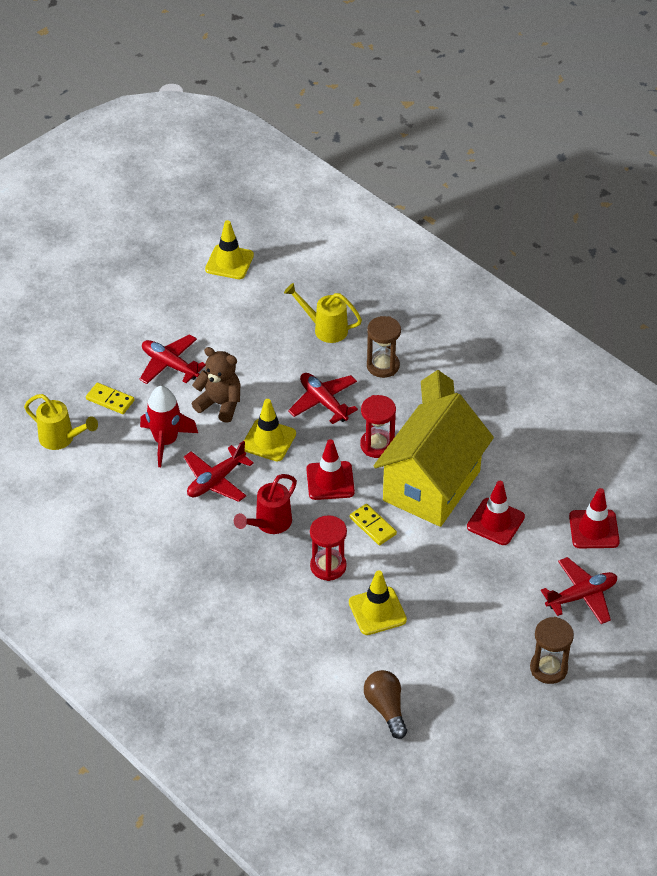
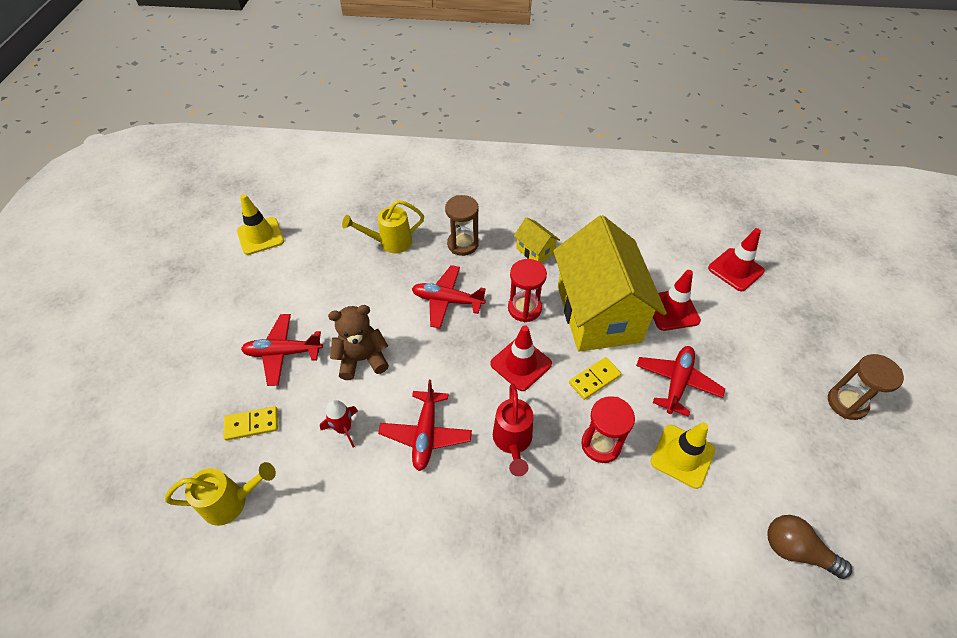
camera: 40 degrees left, 5 degrees up
red rocket [140,386,198,467] -> red rocket [320,400,358,448], size x0.60
yellow traffic cone [244,399,296,461] -> none
yellow domino [350,504,397,545] -> yellow domino turned 45 degrees counterclockwise [569,357,621,400]
red plane [541,557,617,624] -> red plane moved to [636,346,725,417]

